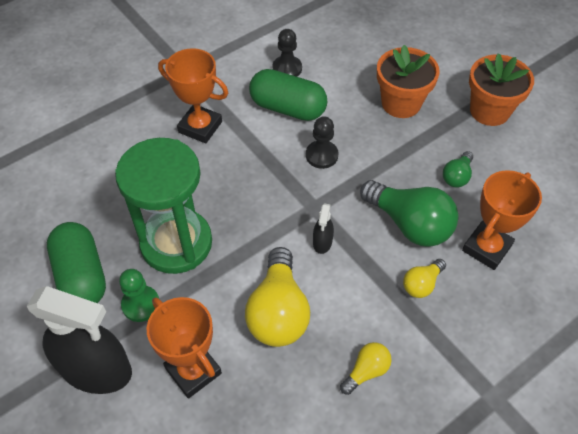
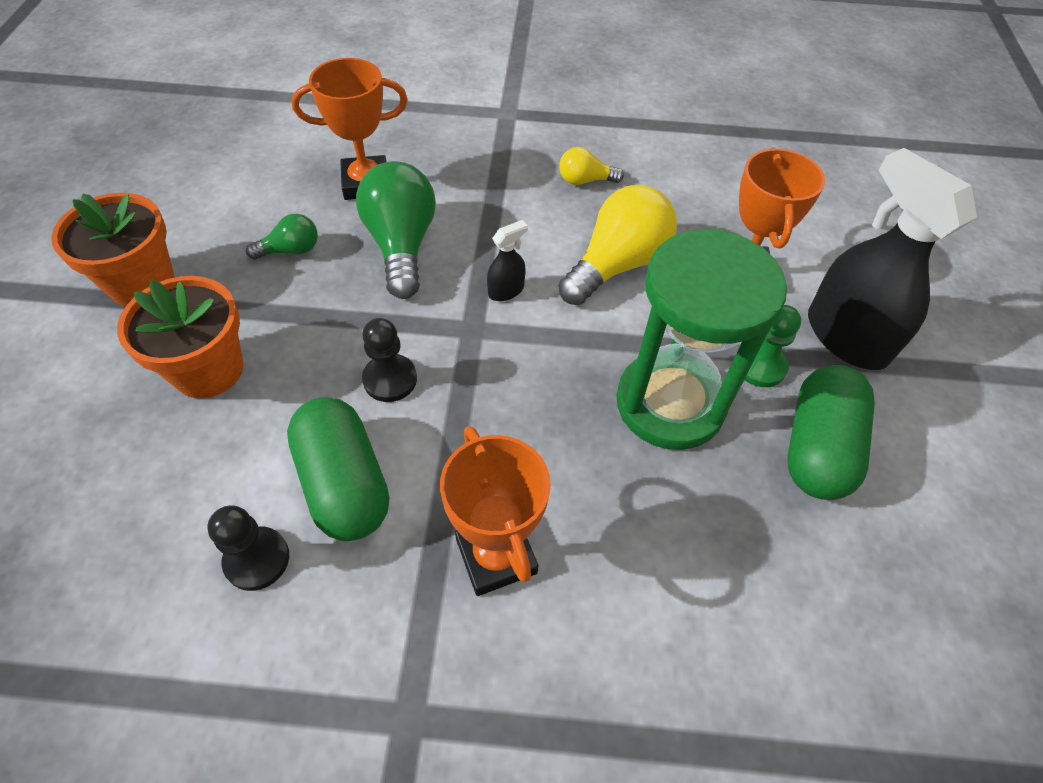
camera: 140 degrees left, 0 degrees up
yellow light bulb [403,259,446,298] -> none

